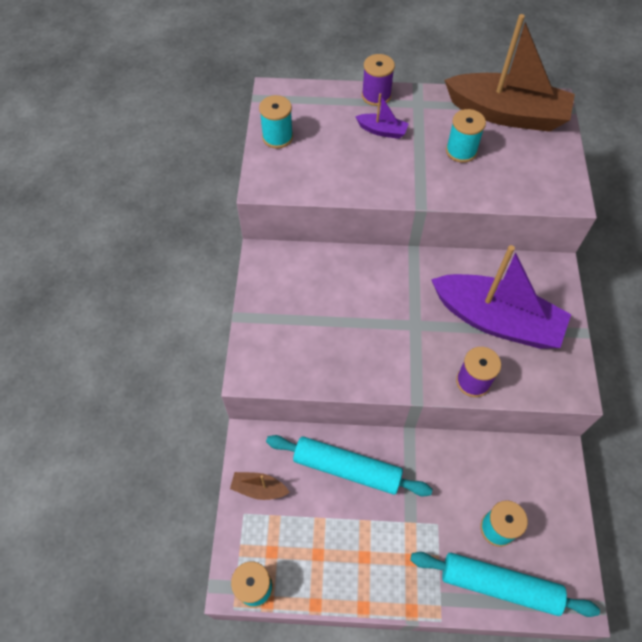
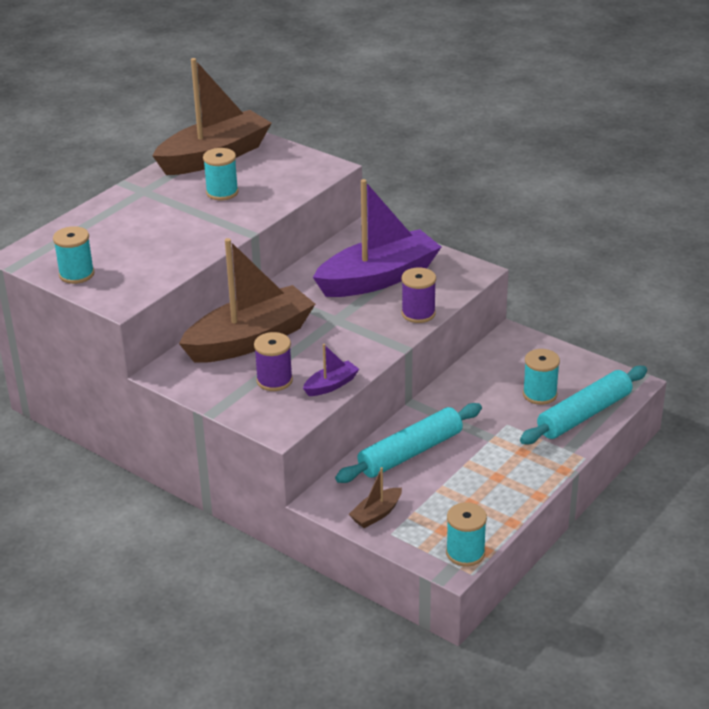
camera: 55 degrees left, 25 degrees down
purple boat [355,93,409,139] -> purple boat moved to [303,344,359,396]
purple spool [362,54,395,106] -> purple spool moved to [254,332,293,391]
none -> brown boat [179,238,315,363]

